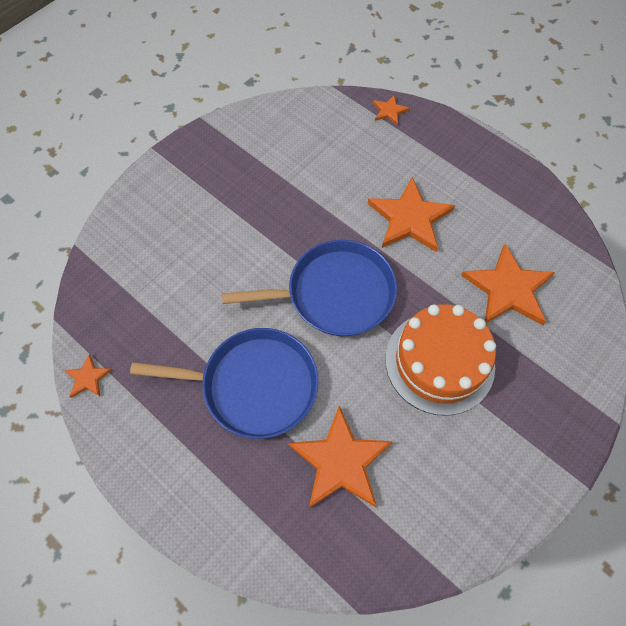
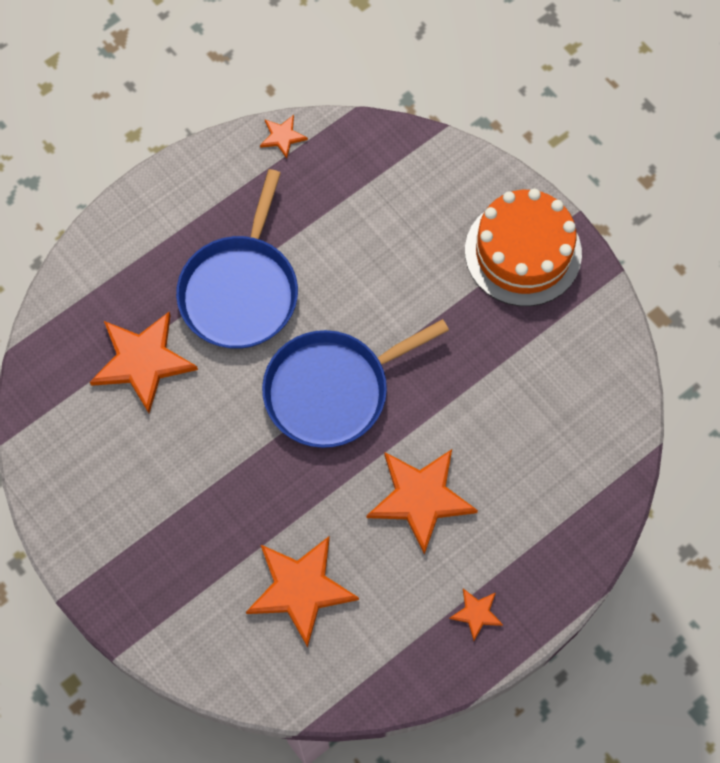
camera: 100 degrees right, 5 degrees up
blue pan [222,240,397,336] -> blue pan turned 60 degrees clockwise [262,319,449,448]
orange star [373,95,410,125] -> orange star moved to [449,589,503,641]
orange cake [385,304,496,416] -> orange cake moved to [465,189,582,306]

